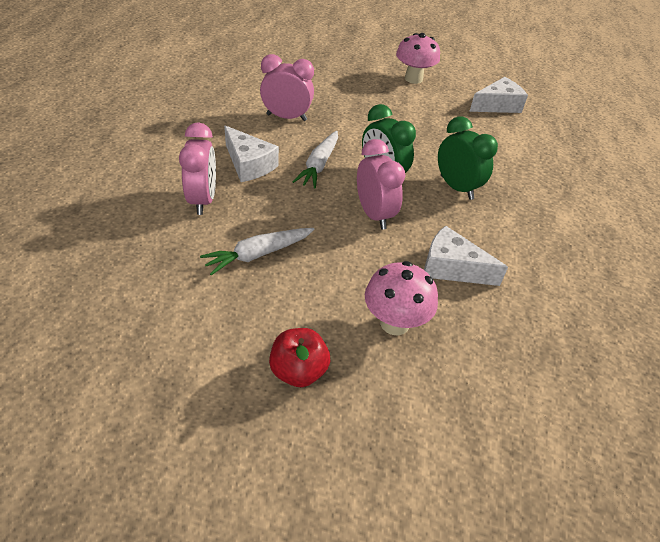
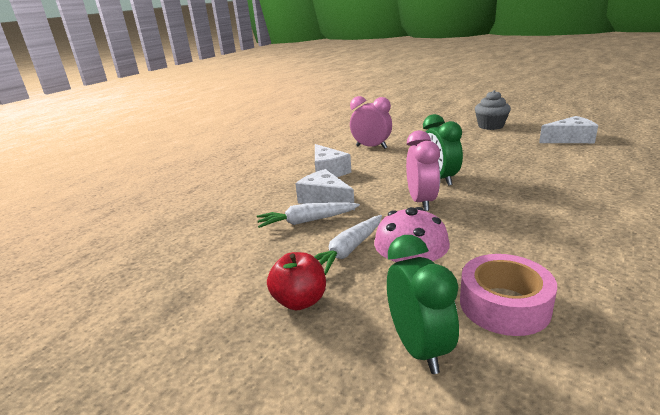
camera: 25 degrees right, 20 degrees down
pink clock [179,122,216,215] -> none
white carrot [292,130,338,189] -> white carrot moved to [314,215,382,275]
pink mushroom [396,33,440,84] -> grey cupcake [475,90,511,130]
white cheese [424,226,508,286] -> white cheese moved to [295,169,355,210]
green clock [438,116,498,200] -> green clock moved to [387,235,459,374]
none -> pink tape [460,254,557,336]

